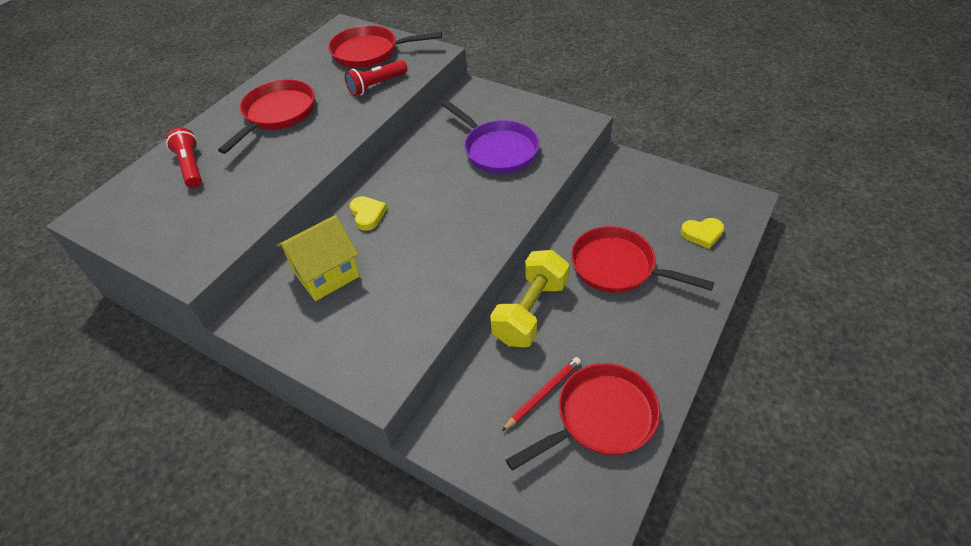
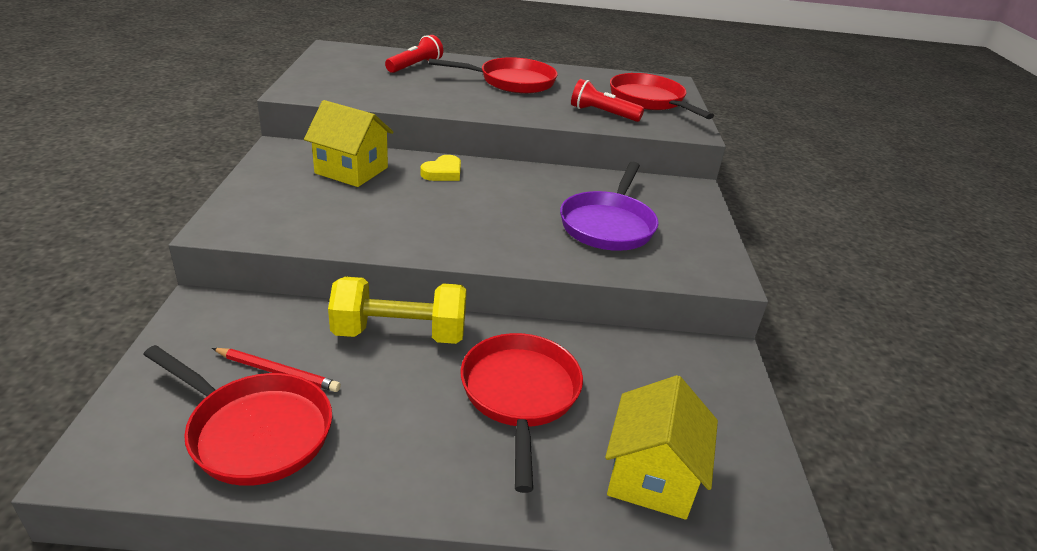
camera: 55 degrees right, 15 degrees down
yellow heart [680,218,724,249] -> yellow house [605,375,718,520]

